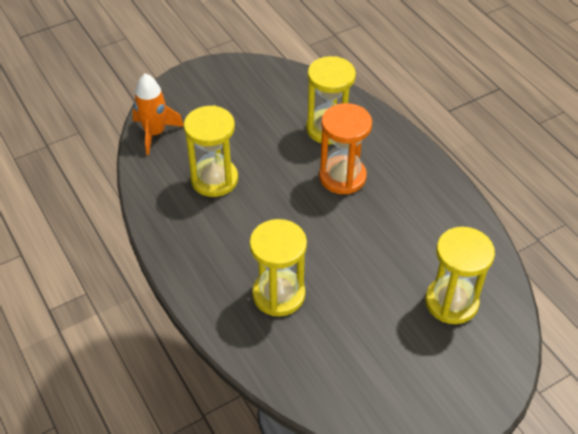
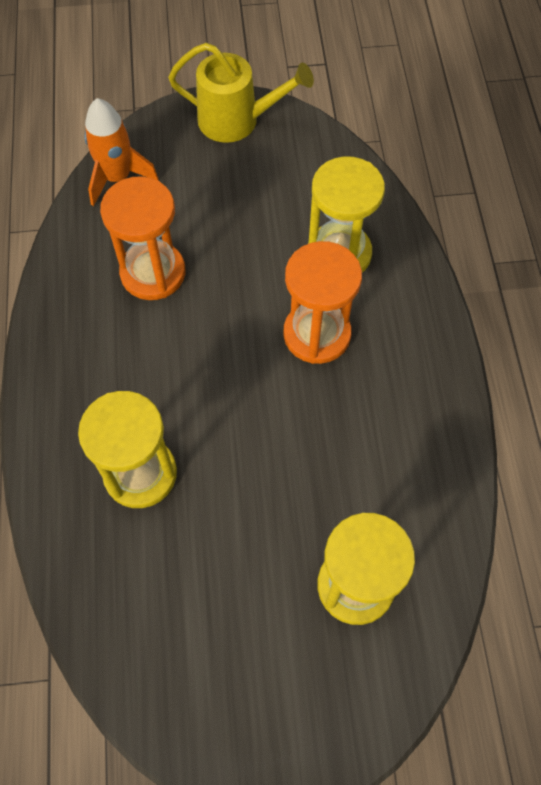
camera: 25 degrees right, 15 degrees up
yellow hourglass [184,105,238,197] -> orange hourglass [100,176,185,300]
none -> yellow watering can [168,43,314,143]

